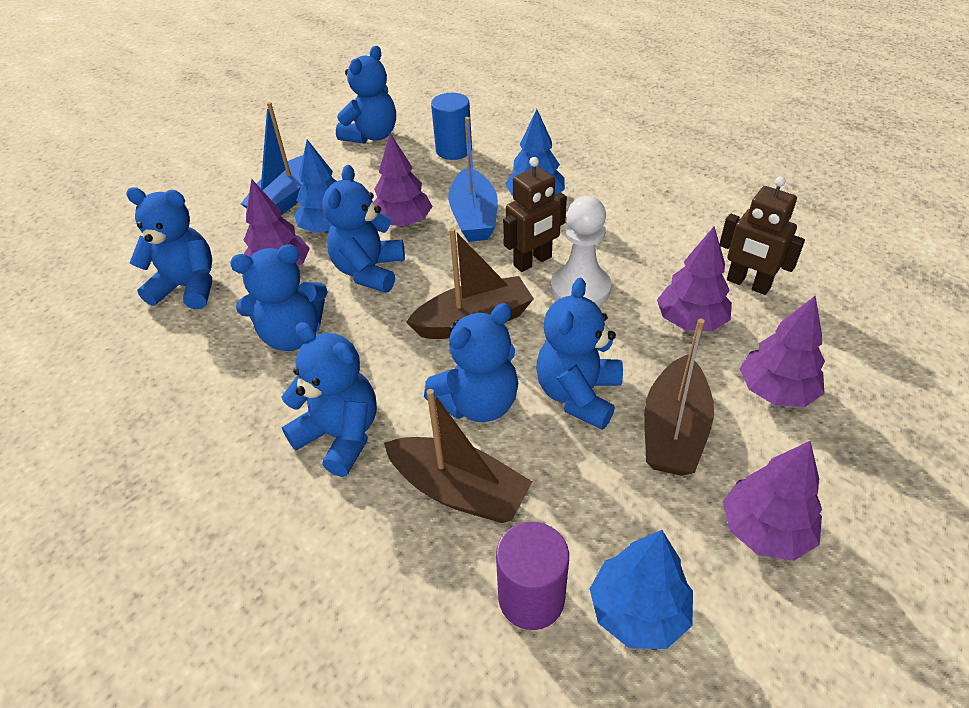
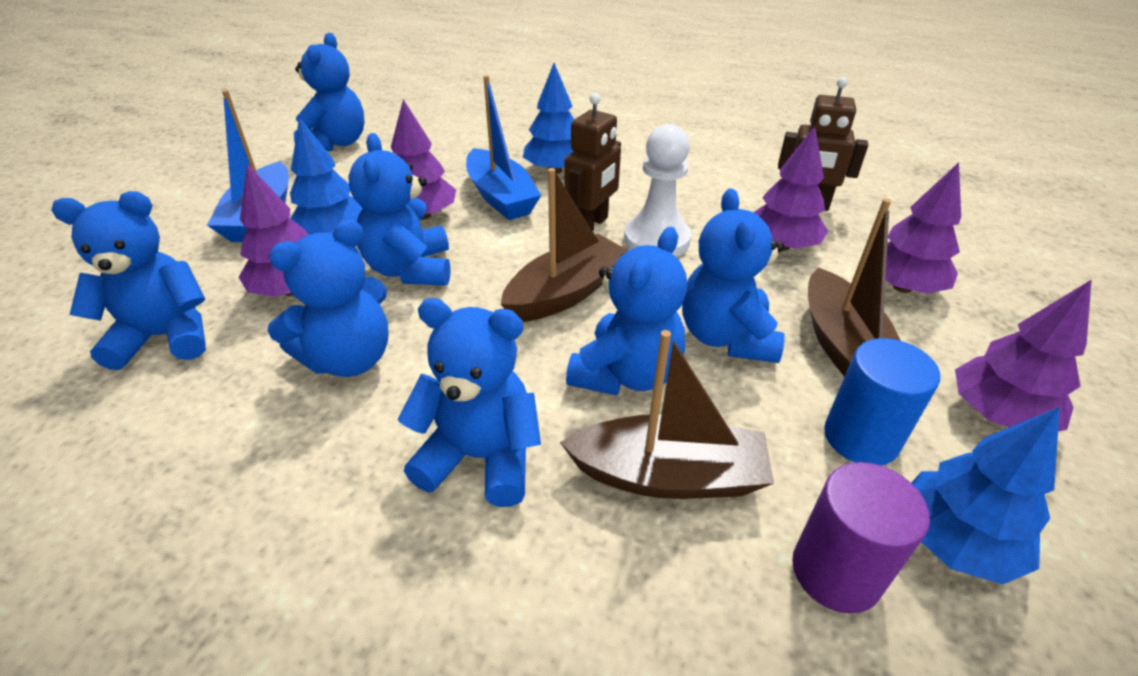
camera: 25 degrees left, 5 degrees down
blue cylinder [431,93,472,160] -> blue cylinder moved to [824,338,940,466]

